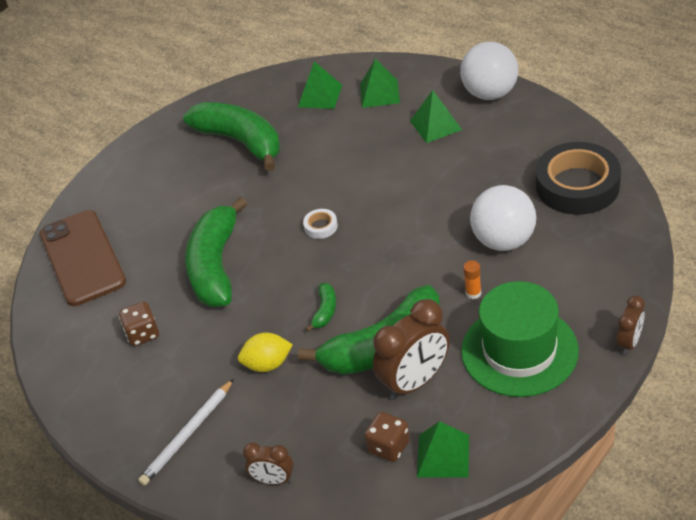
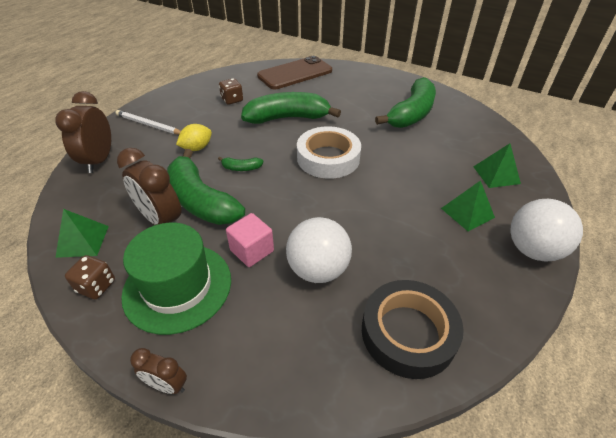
camera: 75 degrees right, 0 degrees up
yellow lemon [238,333,293,372] -> yellow lemon turned 75 degrees clockwise [176,124,212,151]
brown clock [243,443,294,485] -> brown clock [55,91,111,173], size x1.83
green pyramid [298,61,342,109] -> none
white tape [303,209,338,239] -> white tape [297,126,361,179], size x2.45
brown dice [365,412,410,462] -> brown dice moved to [65,255,115,299]
orange glue stick [463,260,481,299] -> pink cube [226,213,274,267]

